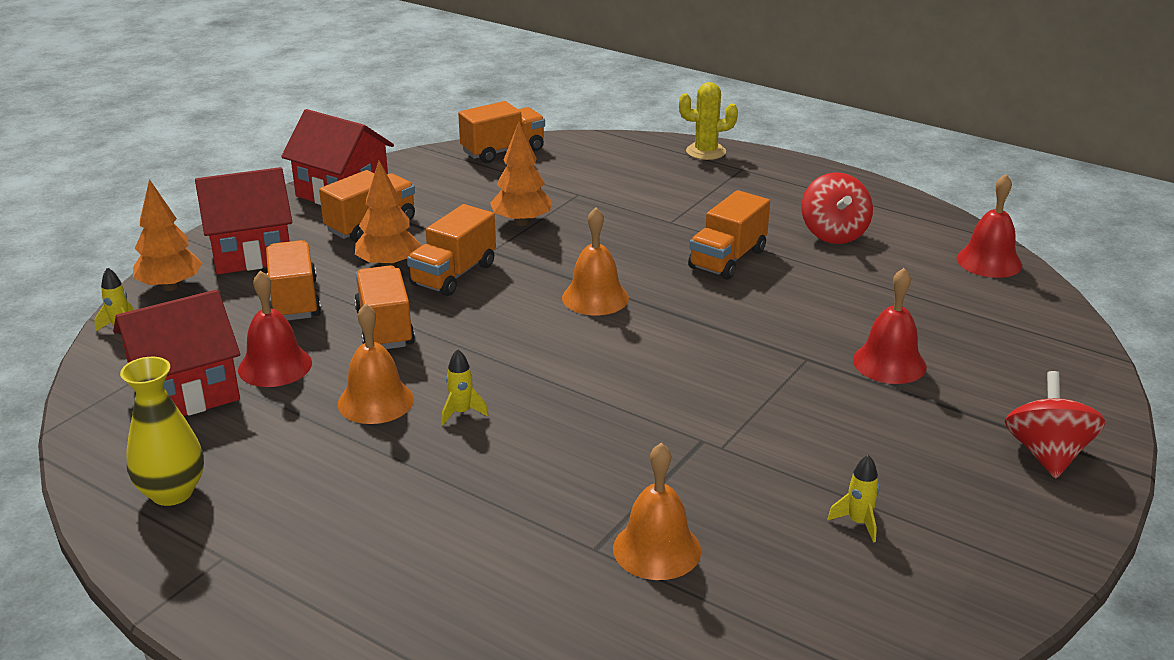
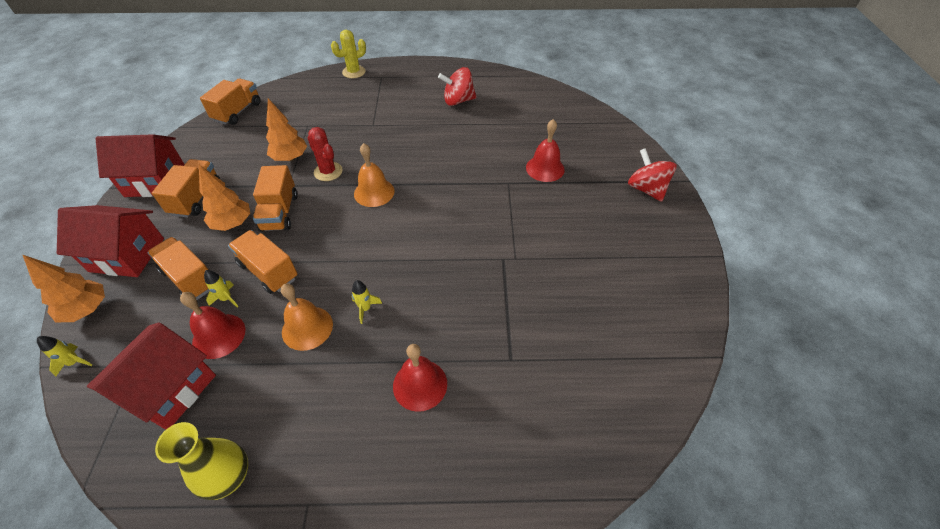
camera: 35 degrees left, 20 degrees up
red house [195,167,292,274] -> red house turned 60 degrees clockwise [57,205,164,277]
orange bell [613,443,701,580] -> none
orange truck [688,190,770,280] -> none
red spinning top [801,172,873,244] -> red spinning top turned 120 degrees clockwise [438,67,476,106]
yellow rocket [827,455,879,543] -> yellow rocket moved to [204,270,239,308]
red bell [956,174,1022,278] -> red bell moved to [393,344,447,412]
none -> red cactus [307,127,343,181]

